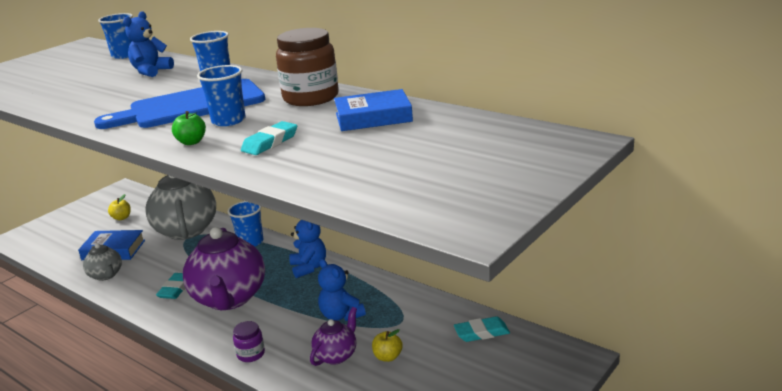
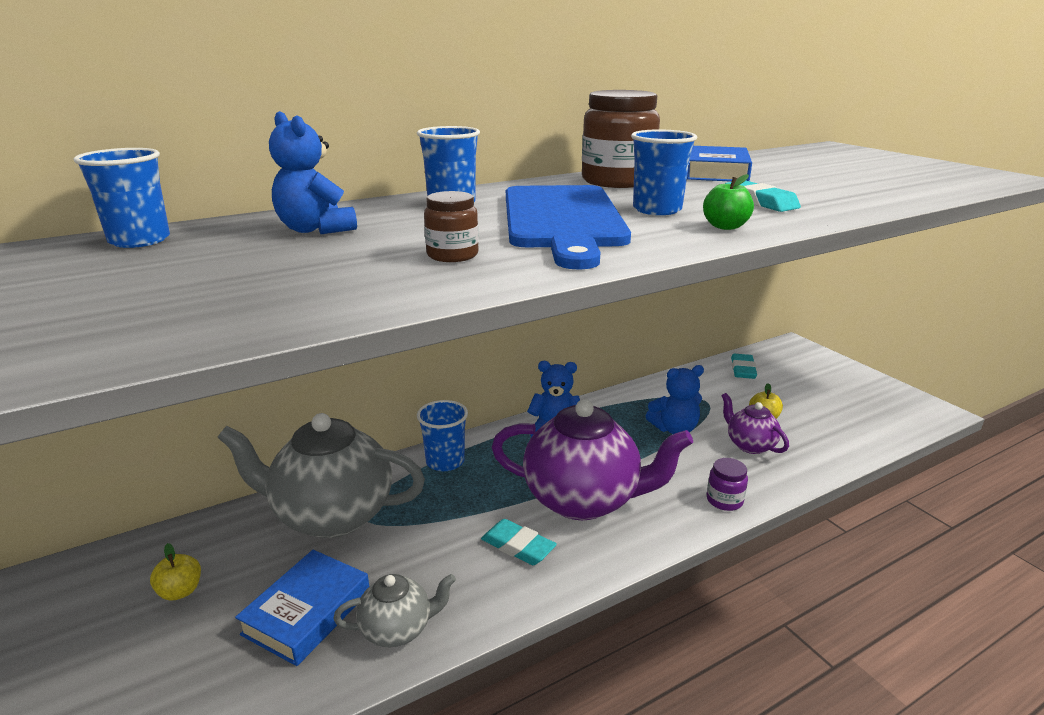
camera: 70 degrees left, 0 degrees up
none -> brown jar [424,191,479,262]

